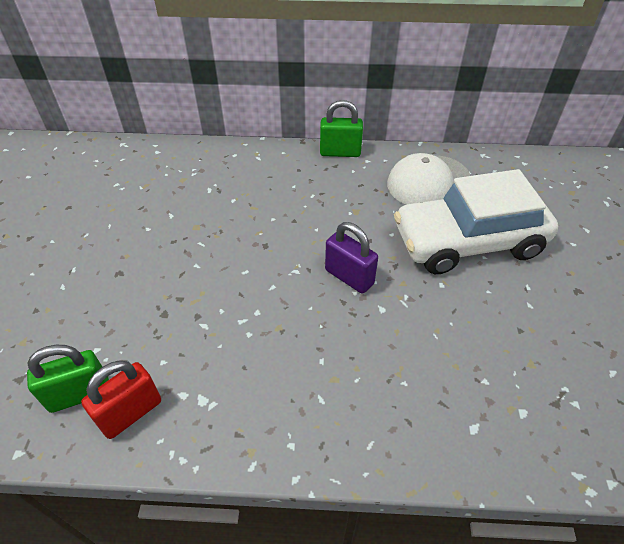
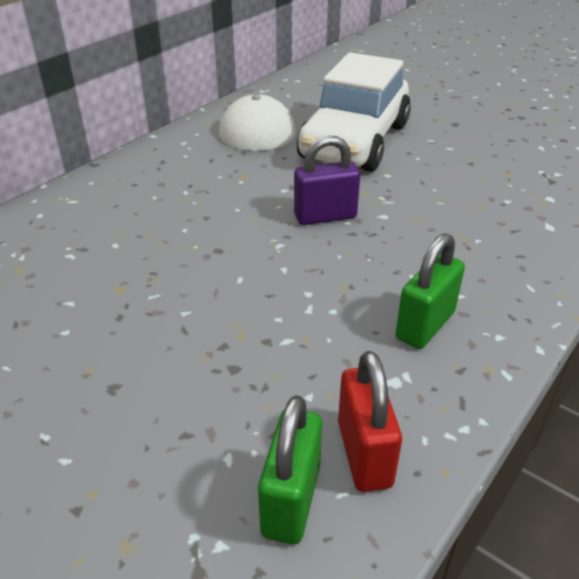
camera: 55 degrees left, 10 degrees down
green padlock [320,100,363,157] -> green padlock moved to [396,233,465,349]

